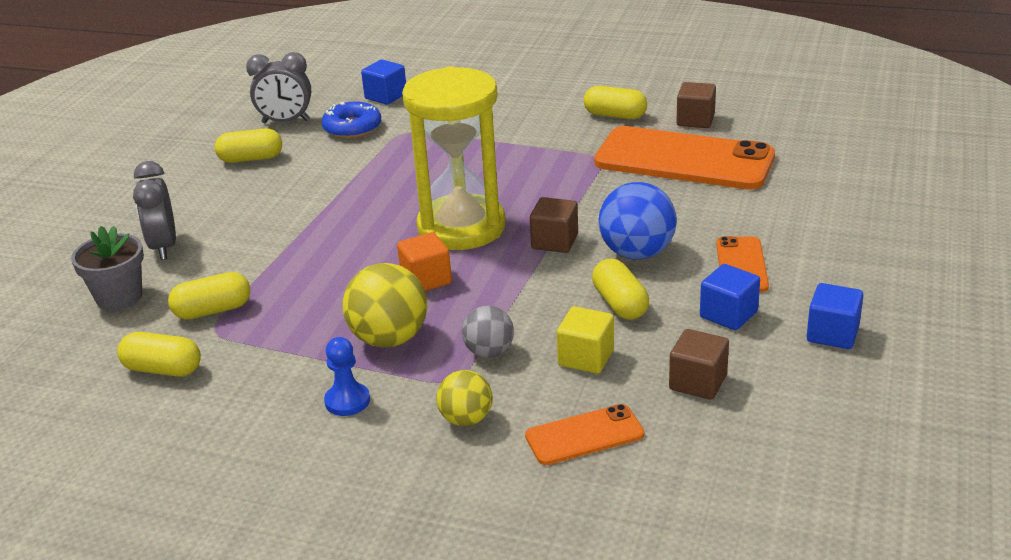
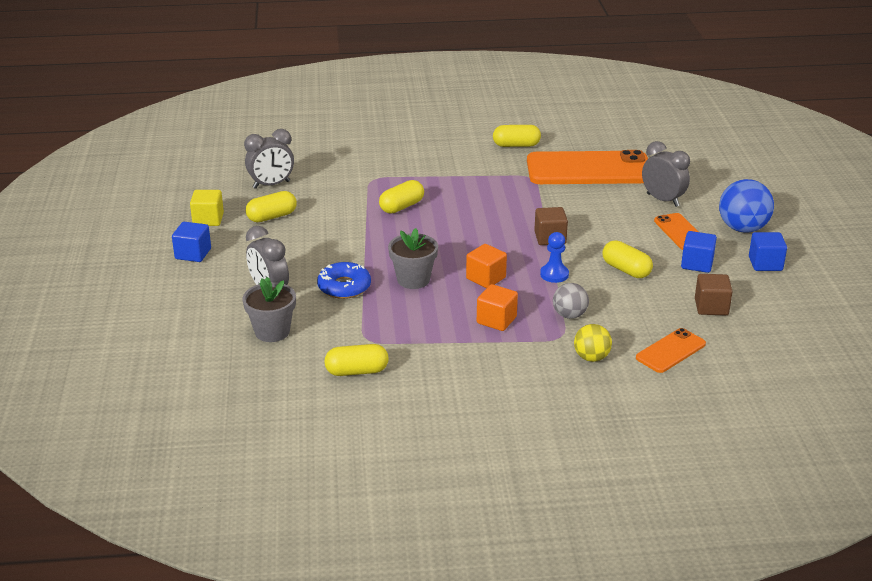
camera: 25 degrees left, 0 degrees up
yellow capsule [168,272,251,320] -> yellow capsule moved to [379,180,424,214]
blue donut [322,101,381,138] -> blue donut moved to [317,262,371,299]
blue pawn [324,337,370,416] -> blue pawn moved to [540,232,569,283]
yellow ball [343,263,427,348] -> orange cube [477,284,518,331]
blue cube [361,59,406,105] -> blue cube moved to [172,222,211,262]
yellow hourglass [402,66,506,250] -> none
yellow cube [557,307,614,374] -> yellow cube moved to [190,190,224,226]
blue ball [598,182,677,260] -> blue ball moved to [719,179,774,233]
brown cube [676,82,716,128] -> none
none -> grey flower pot [388,228,438,289]
none -> grey clock [642,141,690,207]

